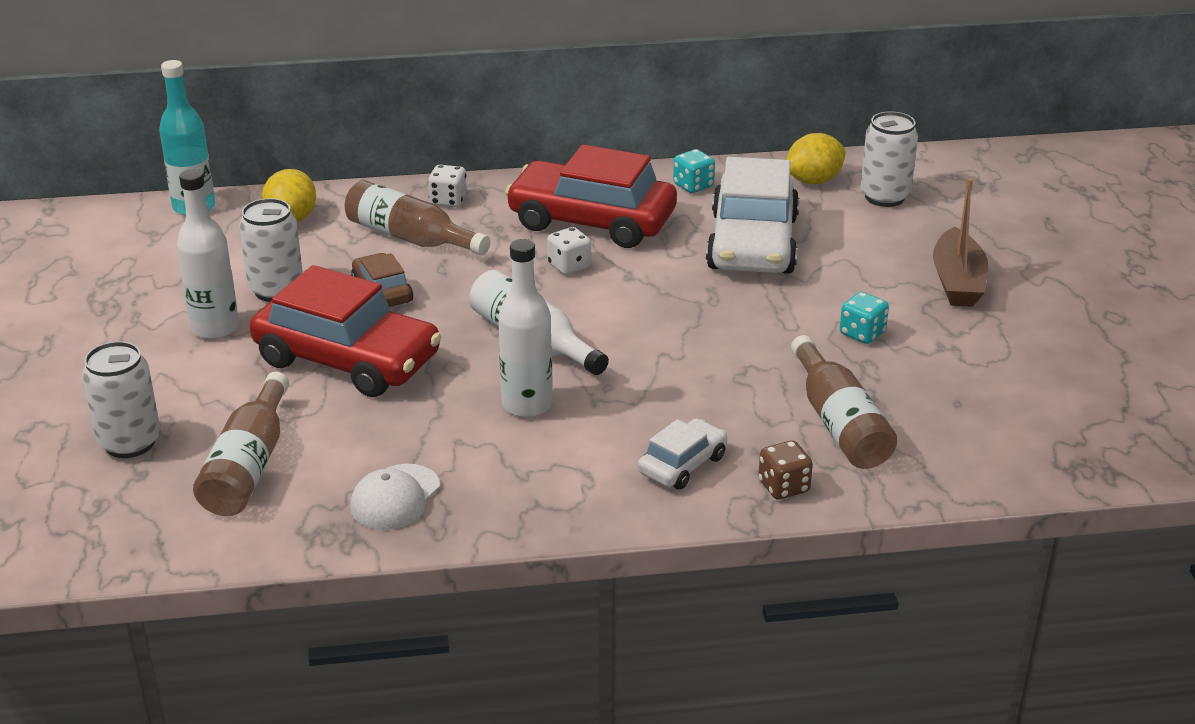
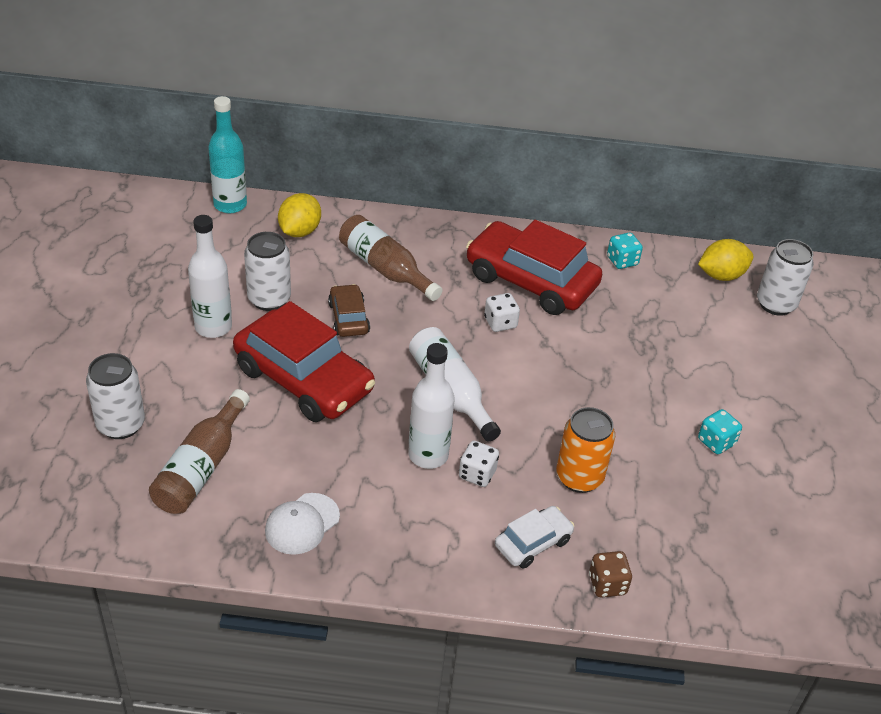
camera: 10 degrees right, 10 degrees up
white dice [428,165,467,207] -> white dice moved to [459,441,499,487]
white car [706,157,799,274] -> none
brown bottle [791,335,897,469] -> none
brown boat [933,179,988,307] -> none
none -> orange can [556,407,615,493]

